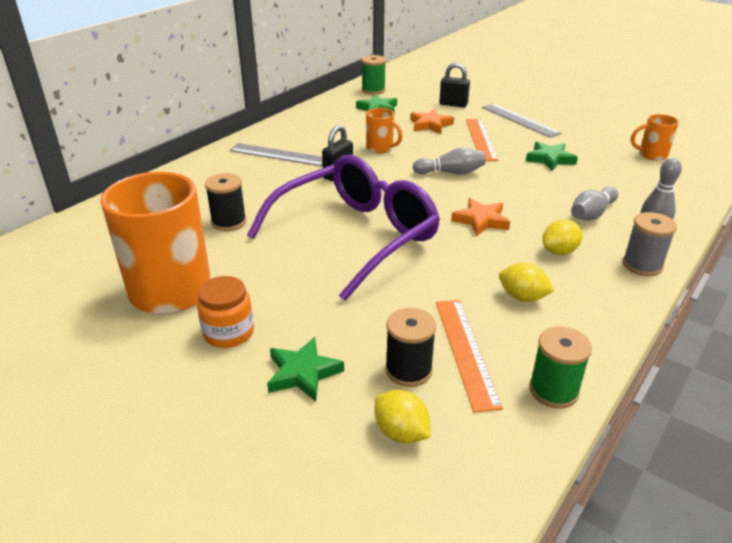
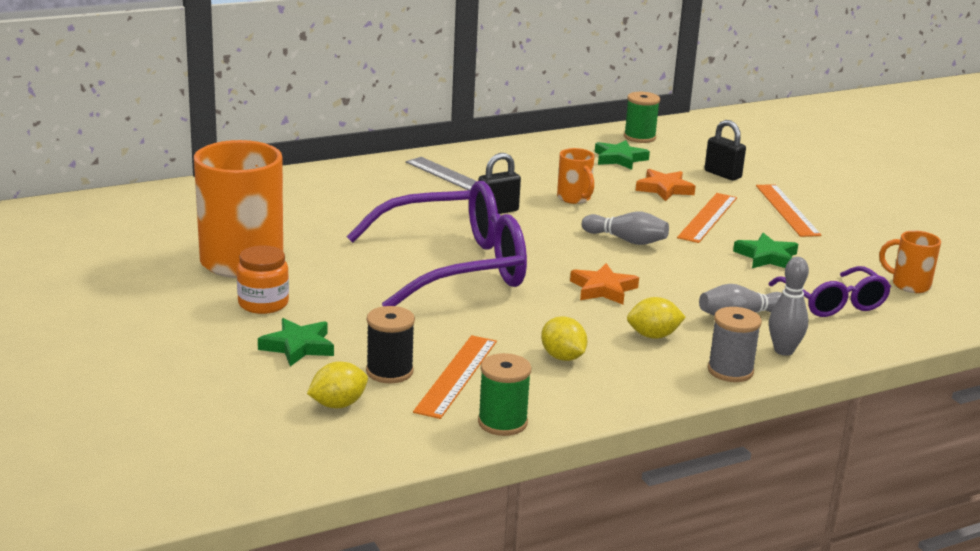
camera: 25 degrees right, 10 degrees down
black spool [205,173,247,231] -> none
yellow lemon [375,390,431,443] -> yellow lemon turned 75 degrees clockwise [307,361,368,408]
grey ruler [482,104,561,138] -> orange ruler [756,184,821,237]
none -> purple glasses [768,266,891,317]

